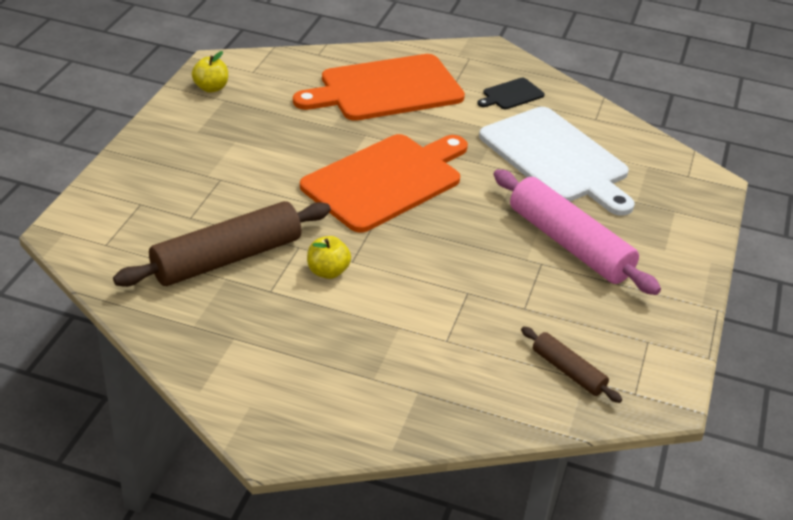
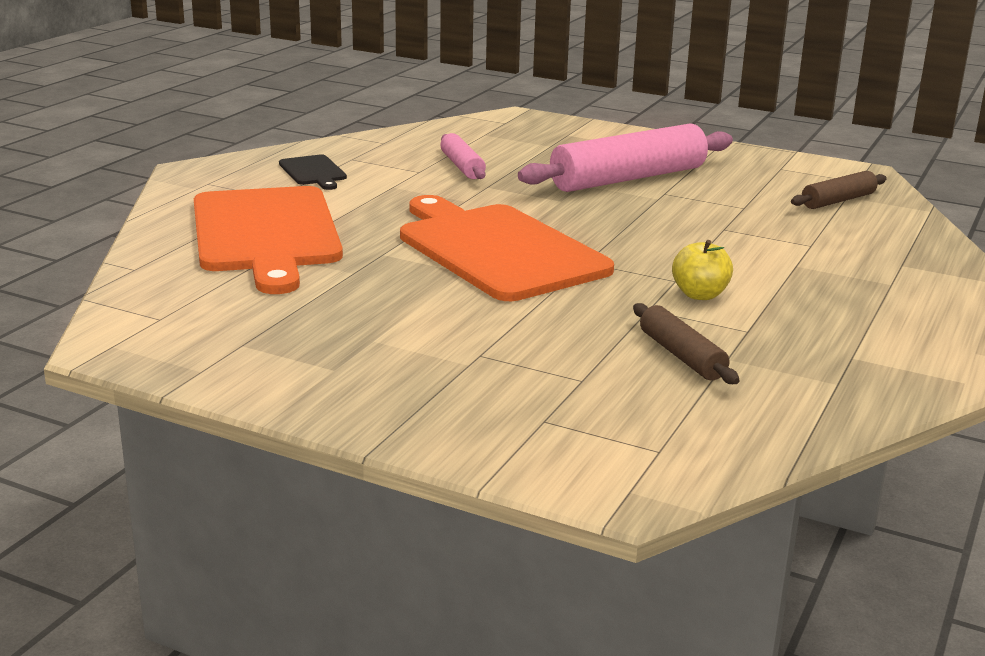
camera: 80 degrees left, 15 degrees down
brown rolling pin [113,201,331,287] -> brown rolling pin [633,303,740,384], size x0.51
yellow apple [192,51,228,93] -> none
white cutting board [479,107,635,216] -> pink rolling pin [440,133,486,179]

